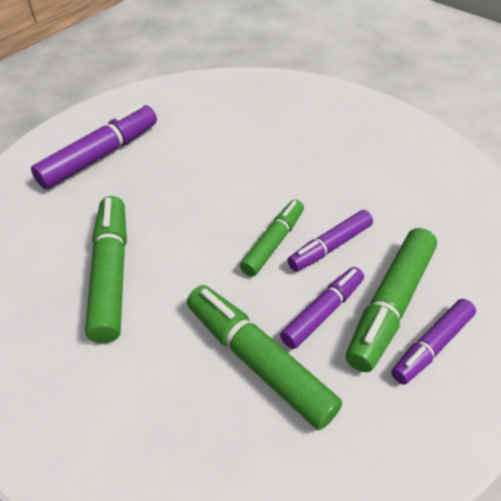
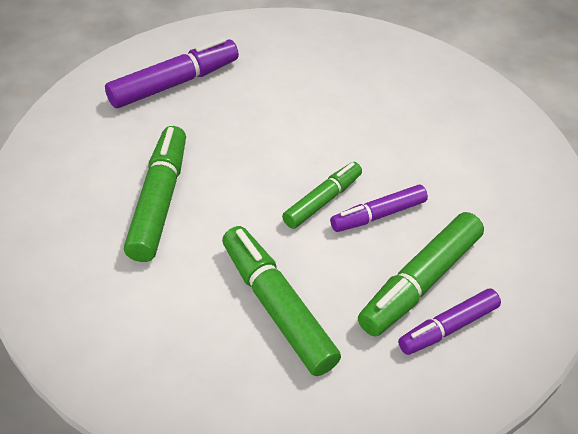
camera: 10 degrees right, 0 degrees up
purple marker [280,267,364,349] -> none

